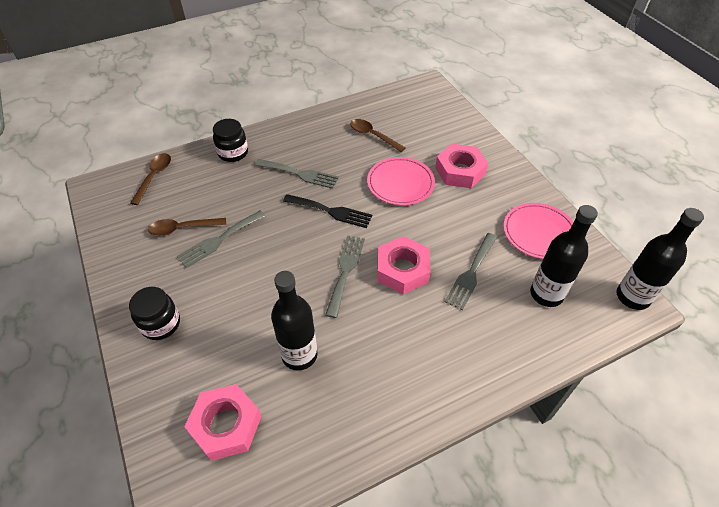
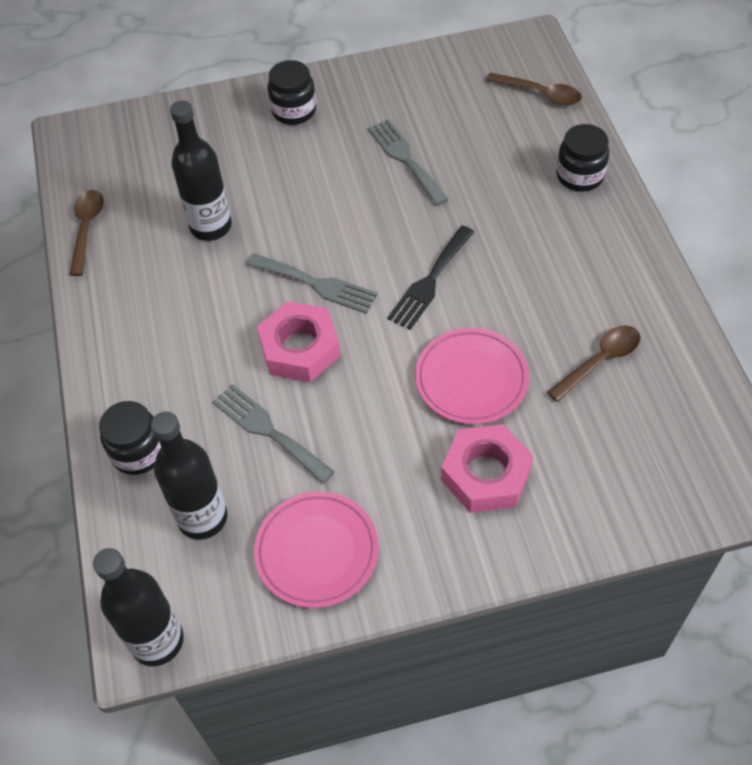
camera: 105 degrees right, 5 degrees up
brown spoon [148,218,226,236] -> brown spoon moved to [69,190,104,276]
pink nut [184,384,262,461] -> none
grey fork [255,159,339,189] -> none
none -> black jar [99,401,161,475]

